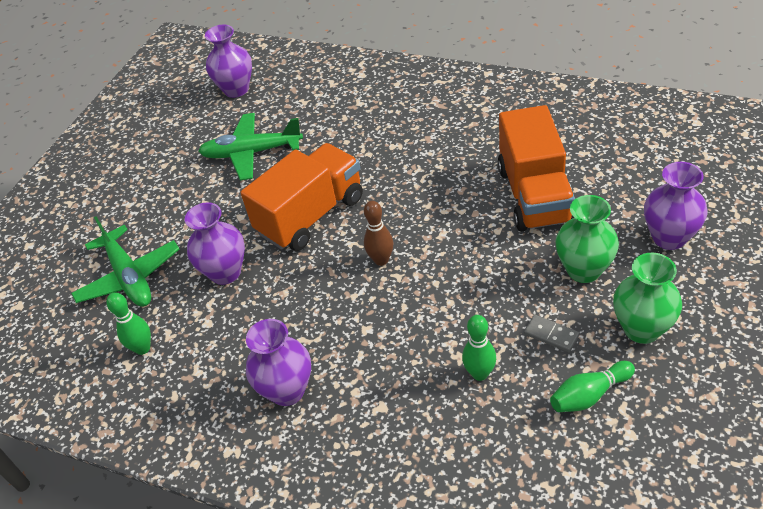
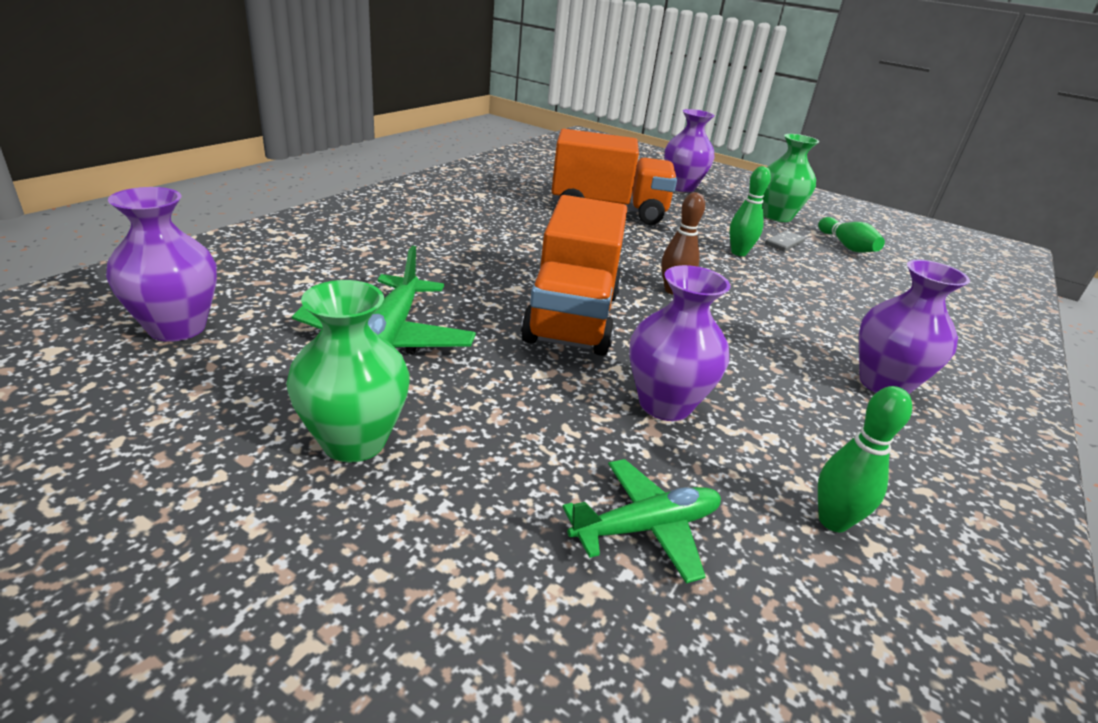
camera: 90 degrees left, 15 degrees down
green plane [71,216,179,307] -> green plane [563,459,721,584], size x0.66
orange truck [241,143,363,251] -> orange truck turned 135 degrees counterclockwise [521,195,627,356]
green bowling pin [462,315,496,381] -> green bowling pin moved to [730,166,771,256]
green vase [555,195,619,283] -> green vase moved to [286,280,410,463]

